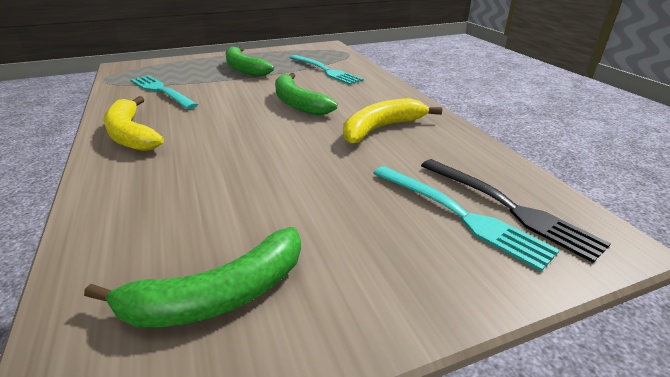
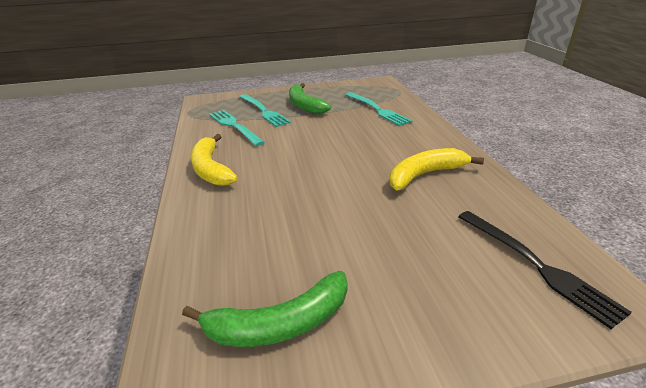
camera: 10 degrees right, 0 degrees up
green banana [275,73,337,115] -> none
turquoise fork [373,166,559,272] -> turquoise fork moved to [239,94,291,127]

